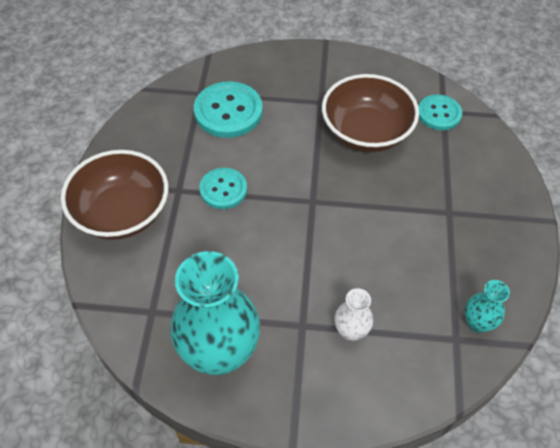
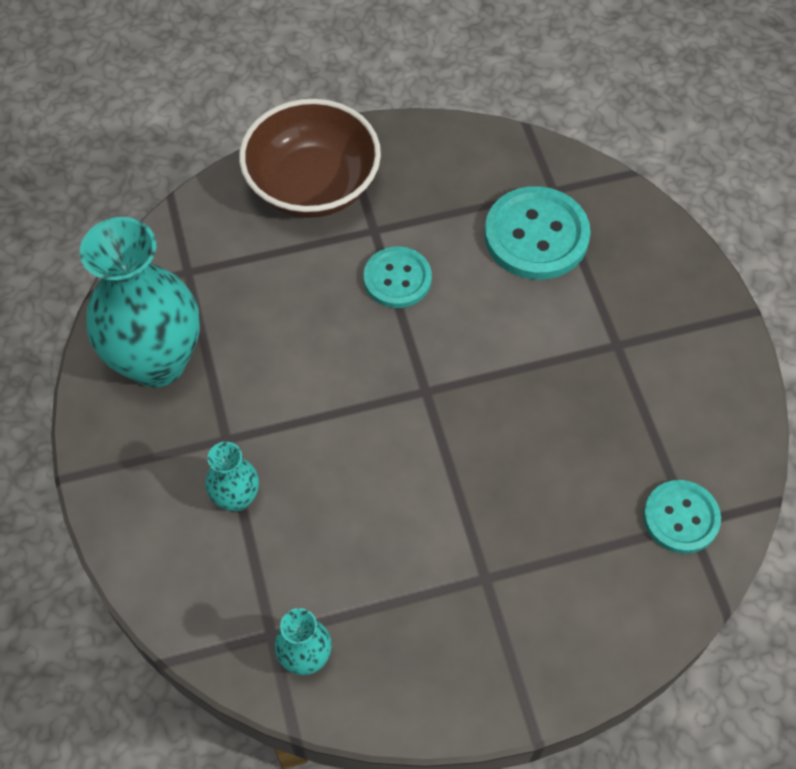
camera: 70 degrees right, 5 degrees up
brown bowl [322,74,419,152] -> none
white vase [334,288,373,341] -> turquoise vase [205,442,259,512]

